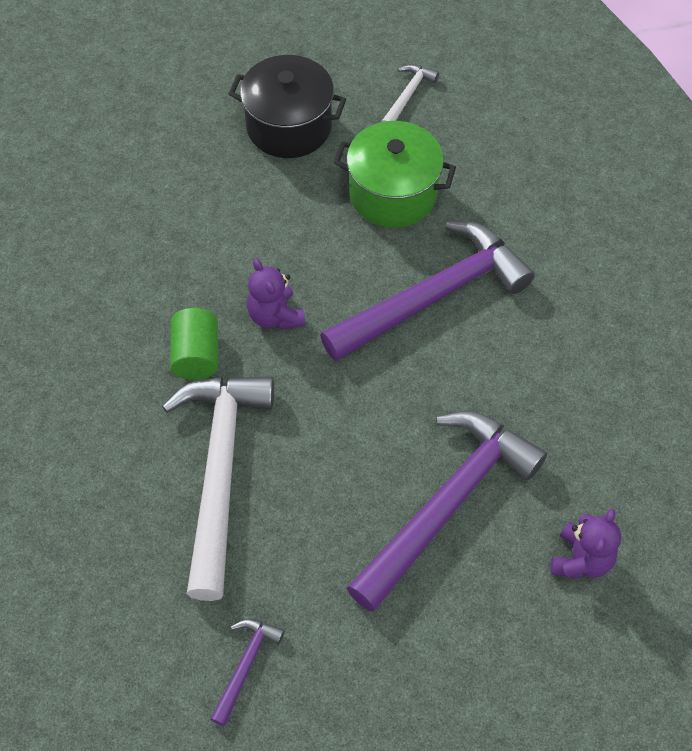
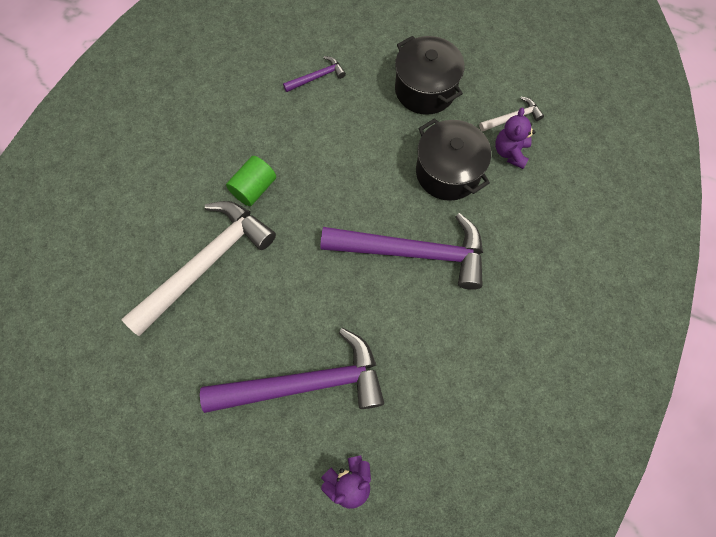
camera: 40 degrees right, 10 degrees up
purple hammer [210,619,285,726] -> purple hammer moved to [283,56,346,92]
purple teddy bear [247,259,306,330] -> purple teddy bear moved to [495,108,535,169]
green pot [334,121,456,228] -> black pot [416,118,491,201]

